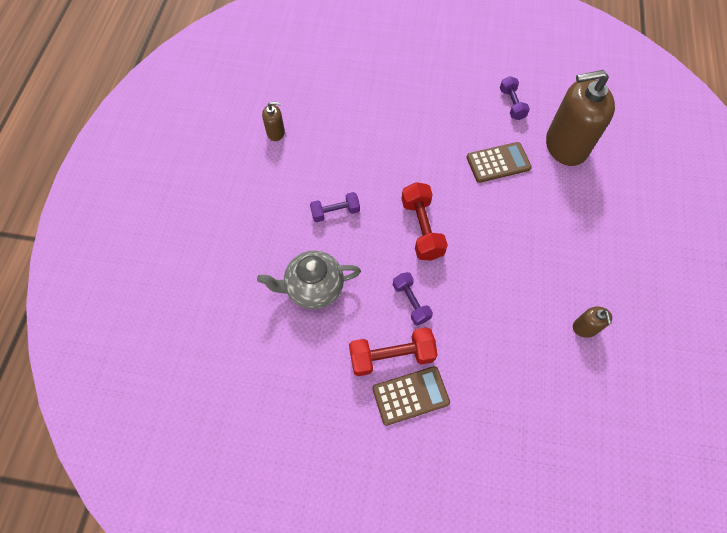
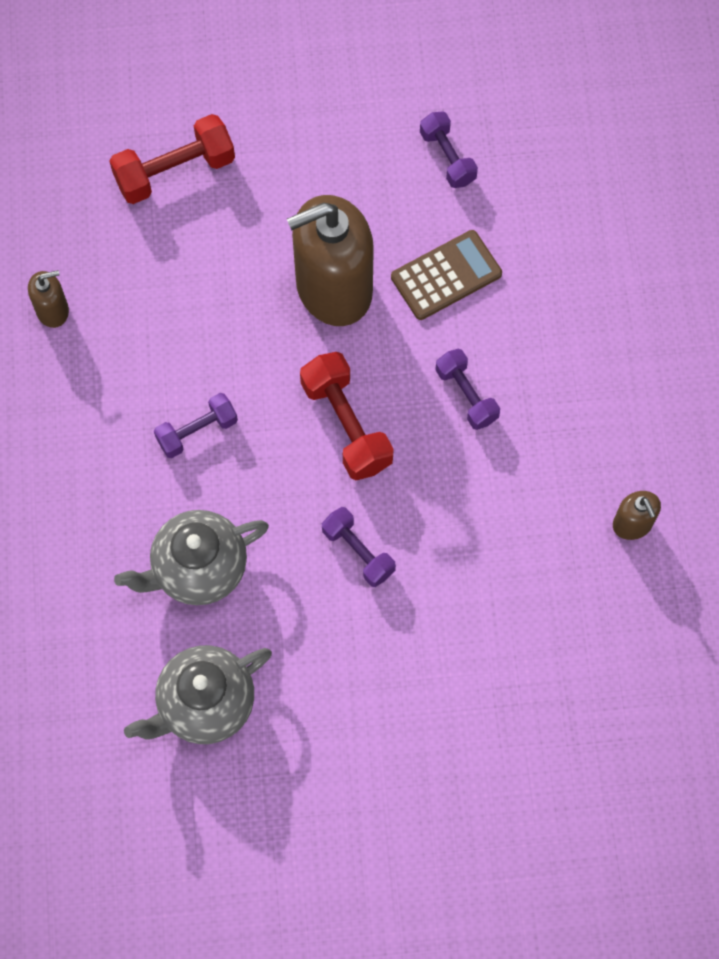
camera: 15 degrees left, 5 degrees up
red dumbbell [349,327,438,376] -> red dumbbell moved to [109,114,235,204]
brown calculator [372,366,450,426] -> none
brown soap dispenser [546,70,615,166] -> brown soap dispenser moved to [287,195,374,326]
none -> grey teapot [124,645,272,744]
none -> purple dumbbell [436,349,500,430]

